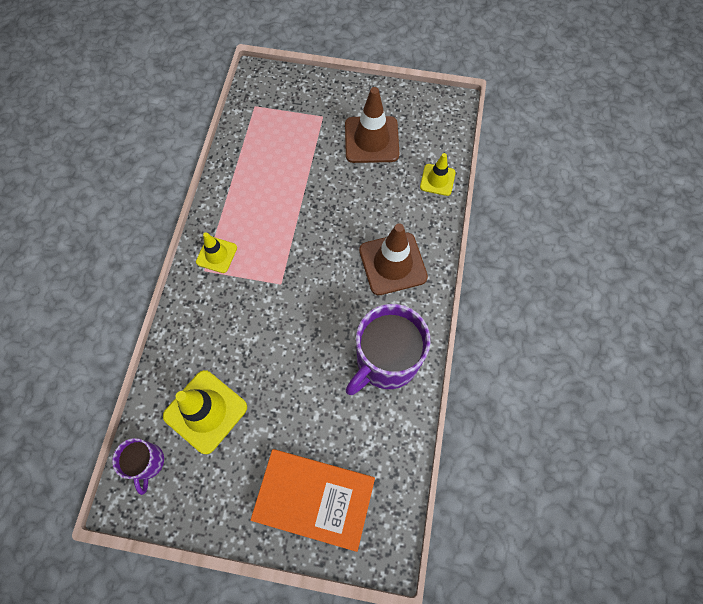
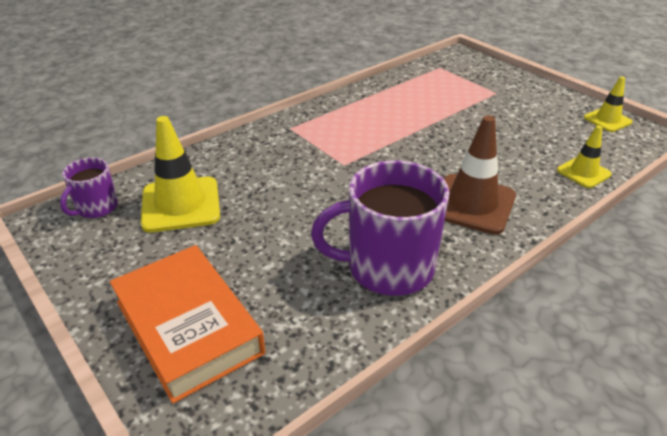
camera: 40 degrees right, 30 degrees down
yellow traffic cone [196,232,237,273] -> yellow traffic cone moved to [584,76,633,132]
brown traffic cone [345,87,400,163] -> none

